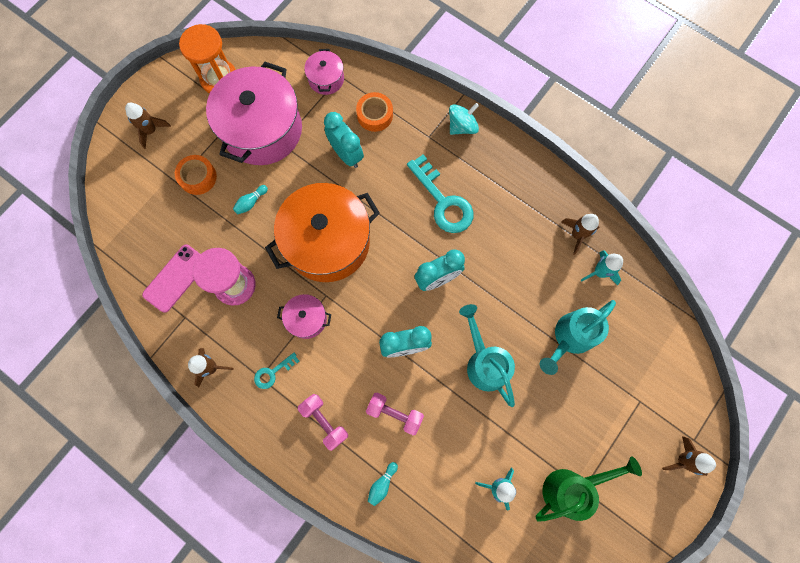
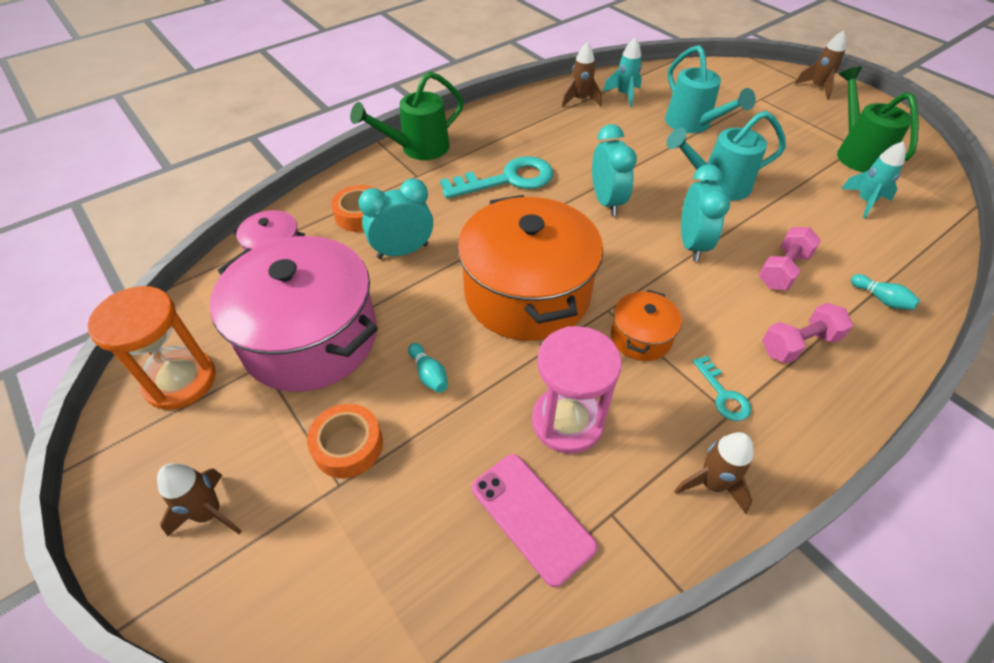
camera: 75 degrees left, 25 degrees down
pink pot [277,294,331,339] -> orange pot [611,290,682,361]
turquoise spinning top [449,103,479,135] -> green watering can [350,71,464,160]

